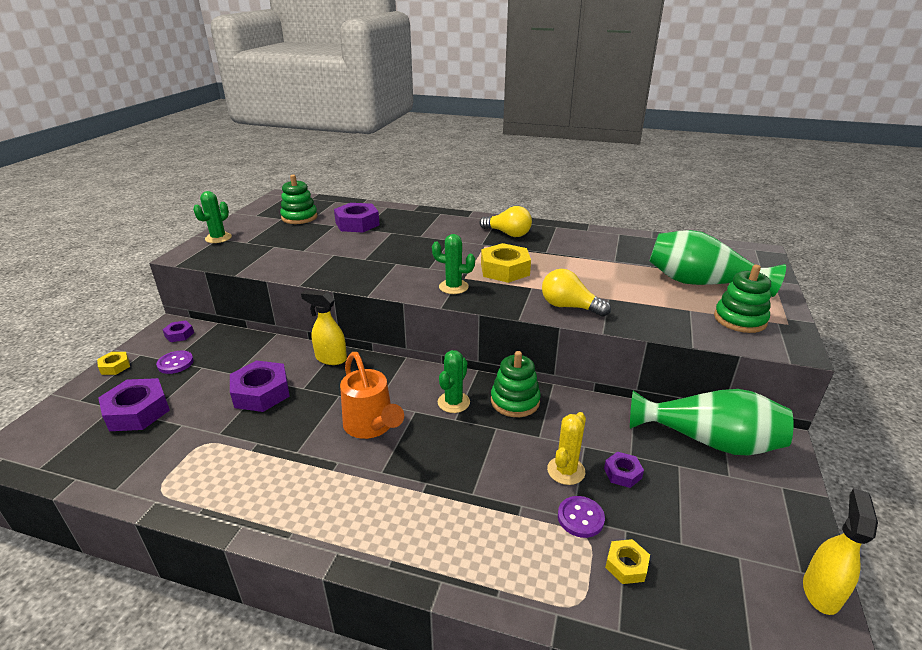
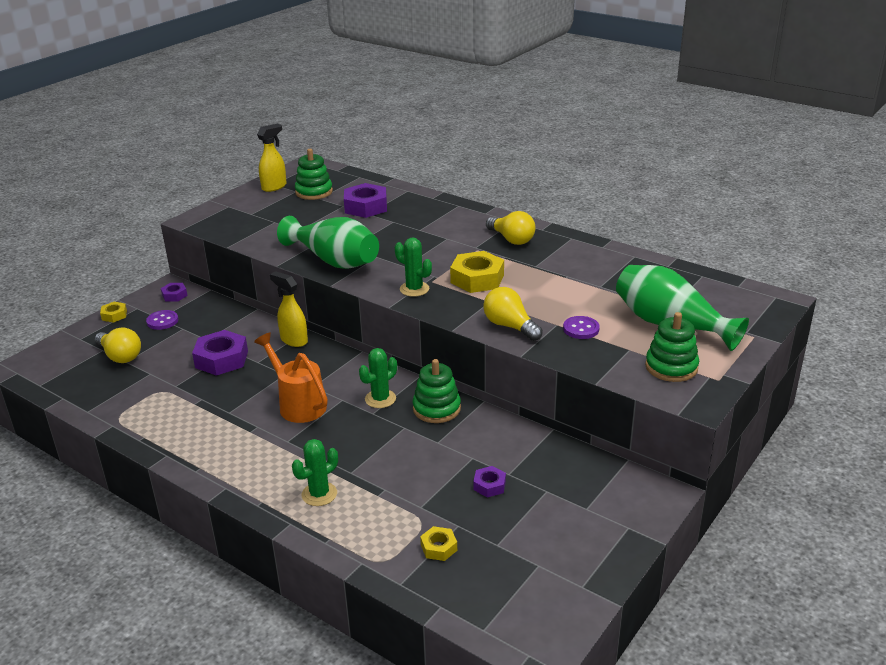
camera: 20 degrees right, 0 degrees up
purple nut [98,378,170,431] -> yellow light bulb [94,327,141,363]
green cactus [193,191,232,243] -> green cactus moved to [292,439,338,506]
orange watering can [340,352,404,439] -> orange watering can turned 150 degrees clockwise [254,333,328,423]
yellow cactus [547,412,586,485] -> none
purple button [558,496,605,538] -> purple button moved to [563,316,600,339]
green vase [630,389,794,455] -> green vase moved to [277,216,379,269]
yellow spray bottle [803,488,878,615] -> yellow spray bottle moved to [257,124,287,192]

